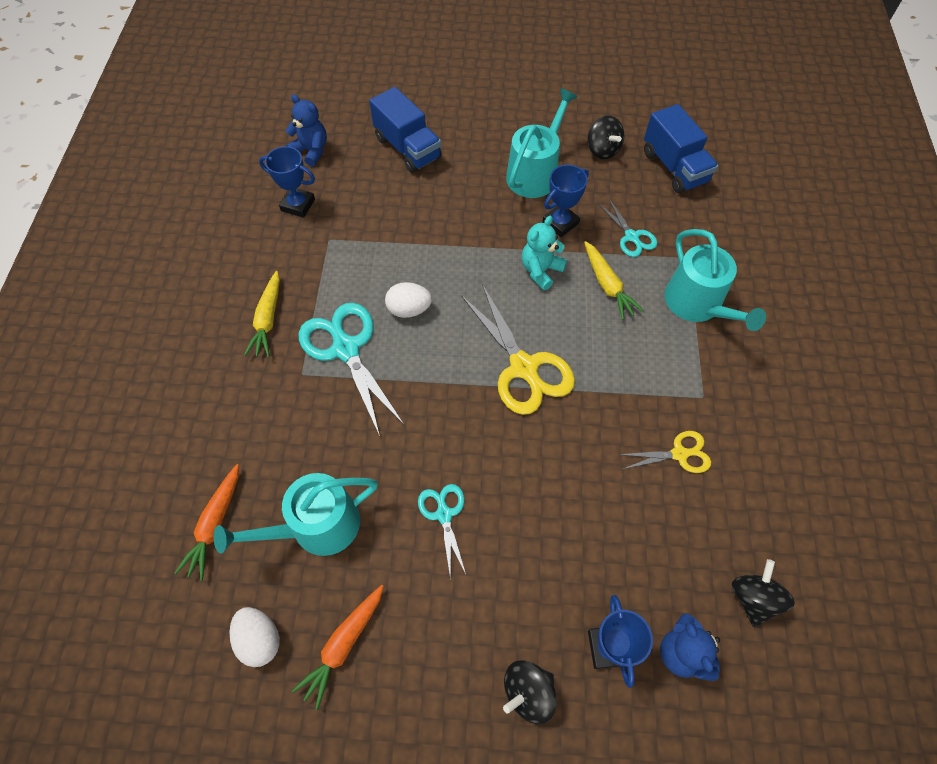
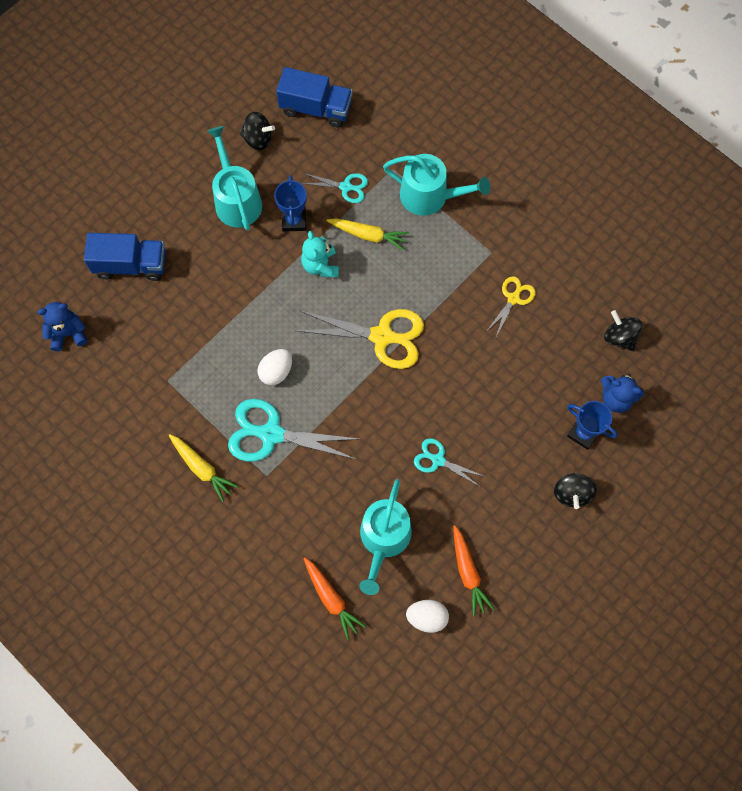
camera: 50 degrees left, 10 degrees up
blue trophy [259,146,315,218] -> none

